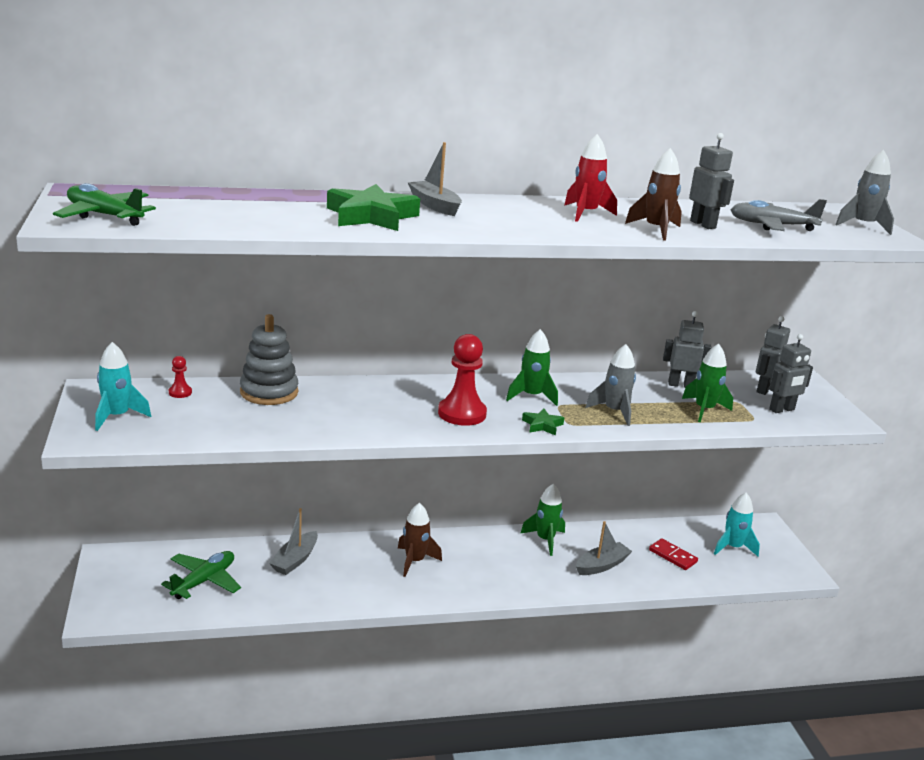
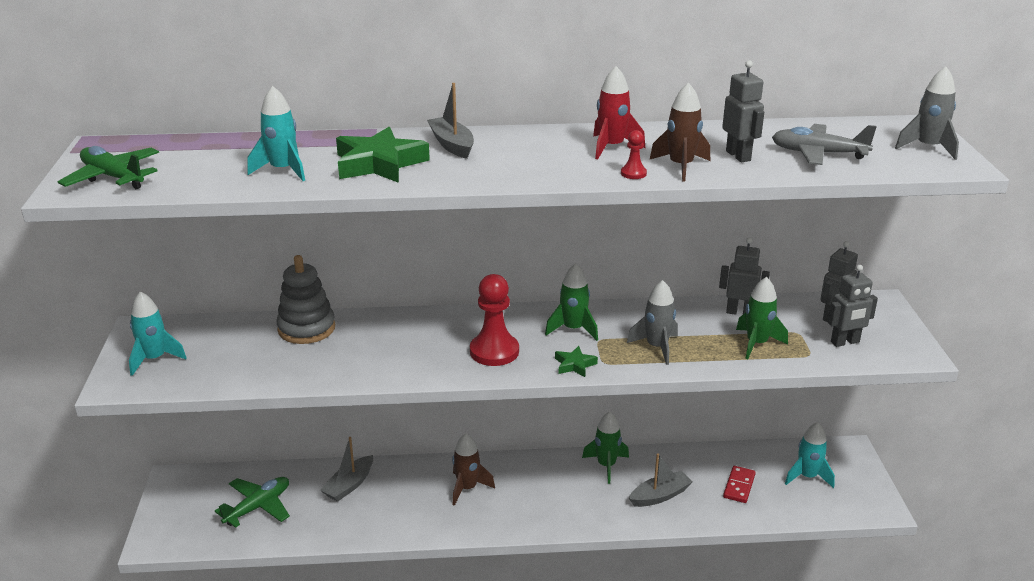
camera: 10 degrees right, 5 degrees up
red pawn [169,356,192,398] -> red pawn moved to [621,130,647,179]
red domino [649,538,698,570] -> red domino turned 60 degrees clockwise [723,466,756,503]
none -> turquoise rocket [248,86,305,181]

